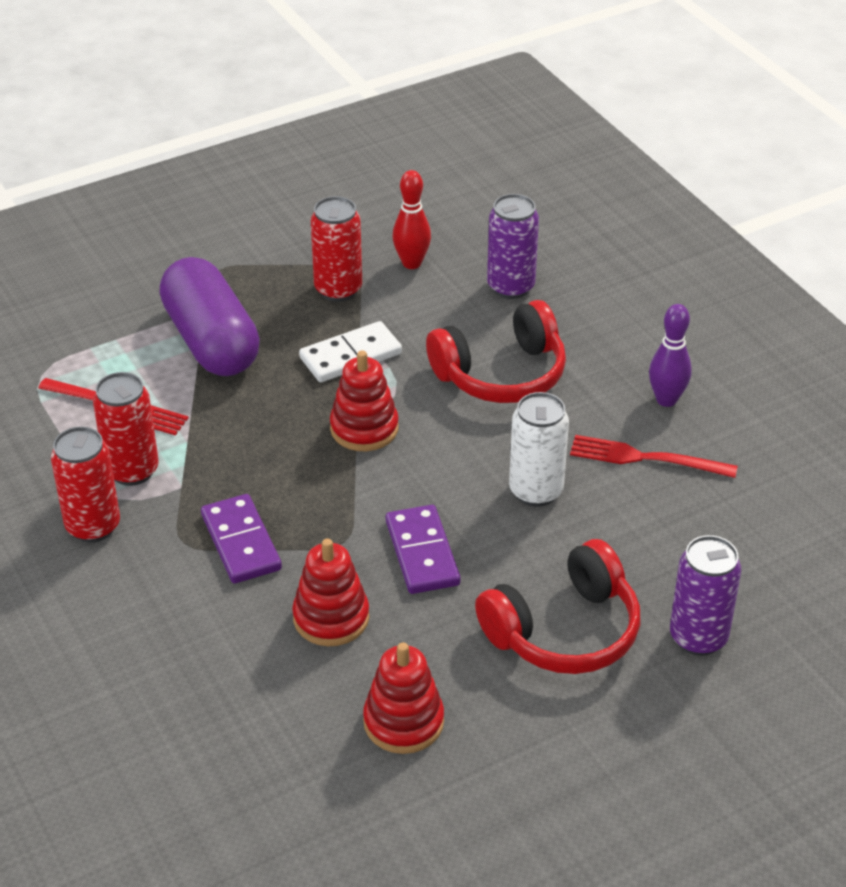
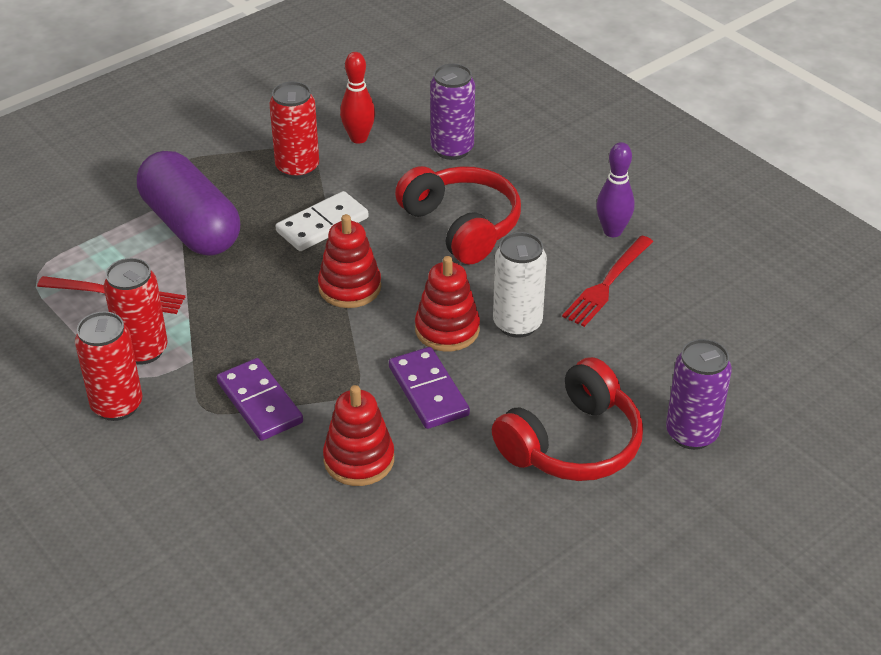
camera: 10 degrees left, 0 degrees up
red stacking toy [363,643,444,754] -> red stacking toy moved to [415,256,480,352]
red headphones [426,300,566,403] -> red headphones turned 90 degrees counterclockwise [395,166,521,264]
red fork [570,435,738,478] -> red fork turned 60 degrees counterclockwise [562,235,653,327]

